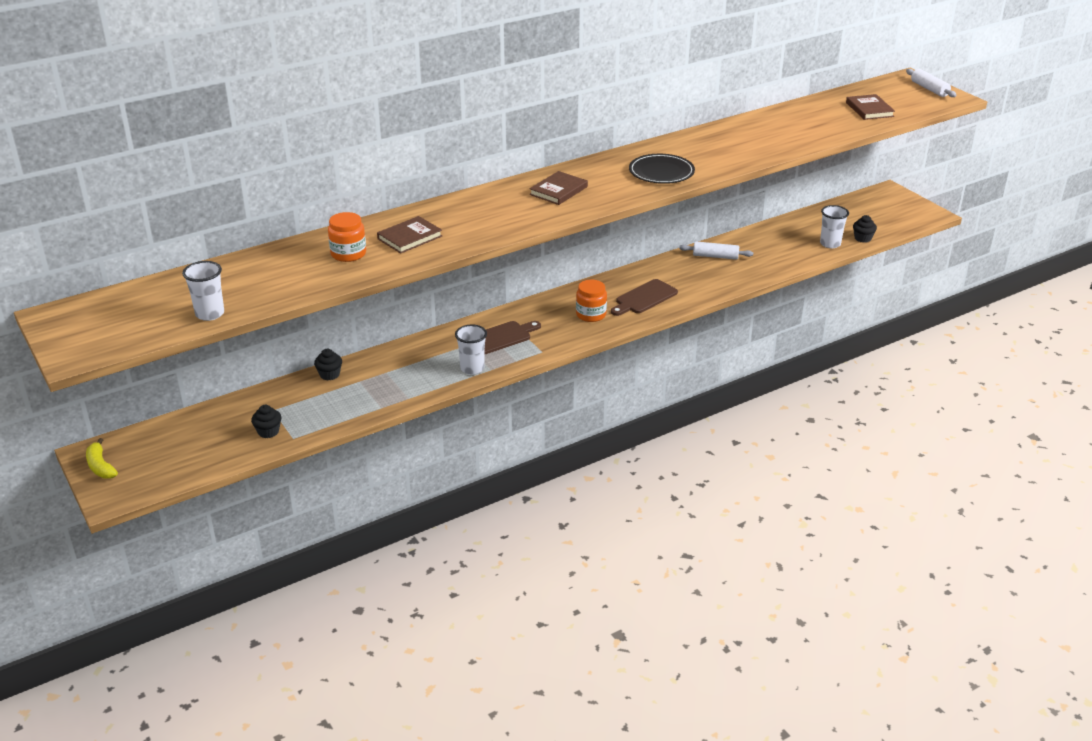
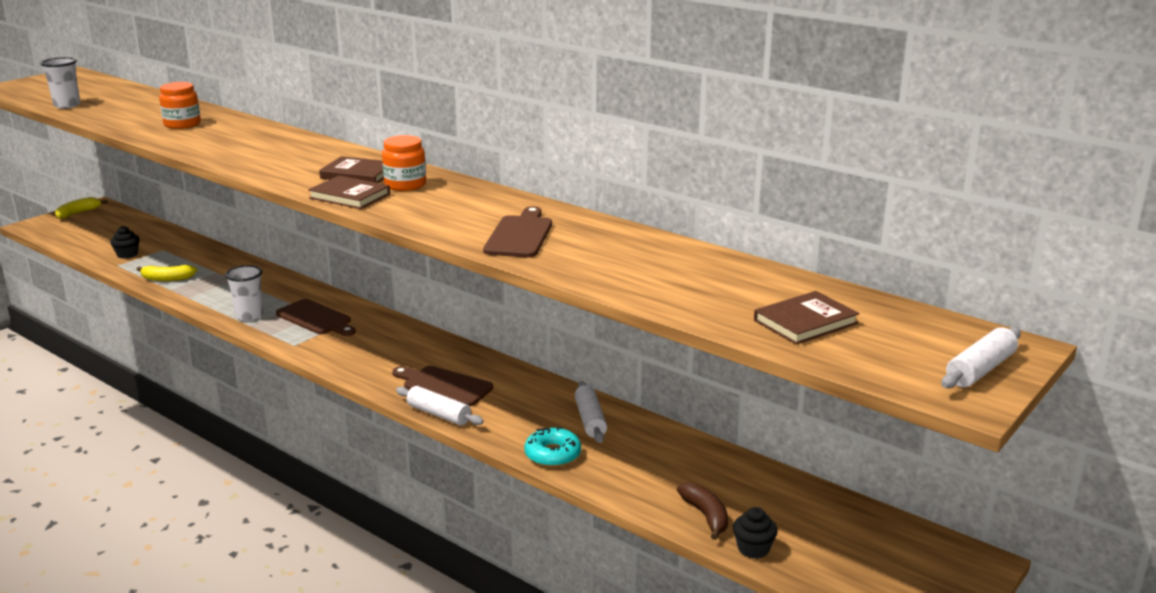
camera: 70 degrees right, 10 degrees down
black cupcake [314,349,342,380] -> none
brown book [377,216,442,254] -> brown book moved to [308,176,390,209]
orange jar [576,280,607,322] -> orange jar moved to [382,135,426,191]
black plate [629,154,695,184] -> none
white cup [820,205,849,248] -> brown banana [677,482,728,540]
none -> yellow banana [137,265,197,281]
none -> white rolling pin [396,386,484,426]
none -> brown cutting board [483,206,552,258]
none -> turquoise donut [524,427,581,467]

